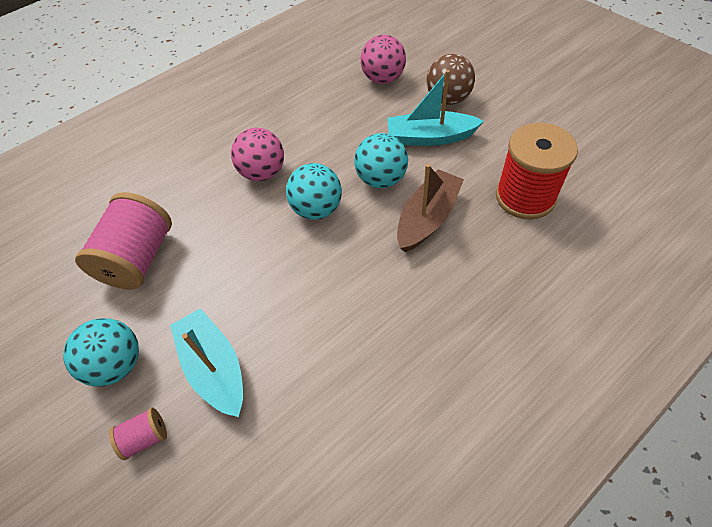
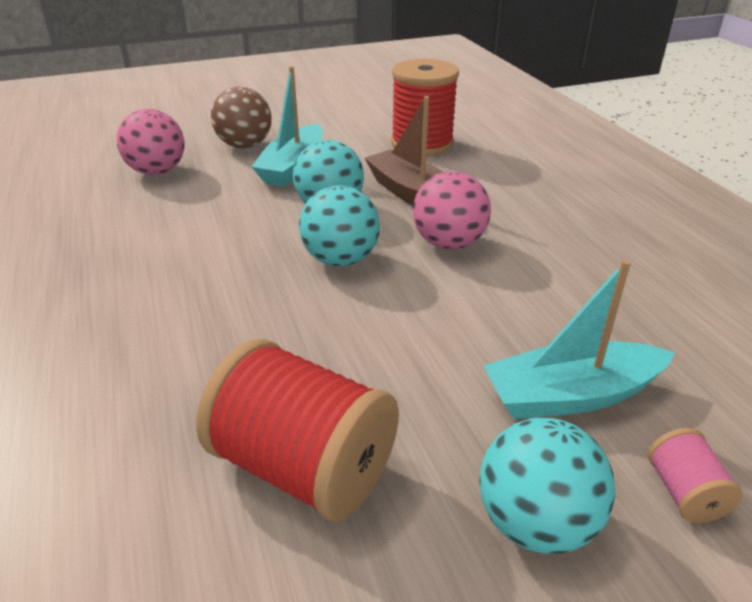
camera: 75 degrees left, 20 degrees down
pink spool [75,192,172,290] -> red spool [196,339,399,522]
pink ball [231,128,284,181] -> pink ball moved to [413,171,491,250]

